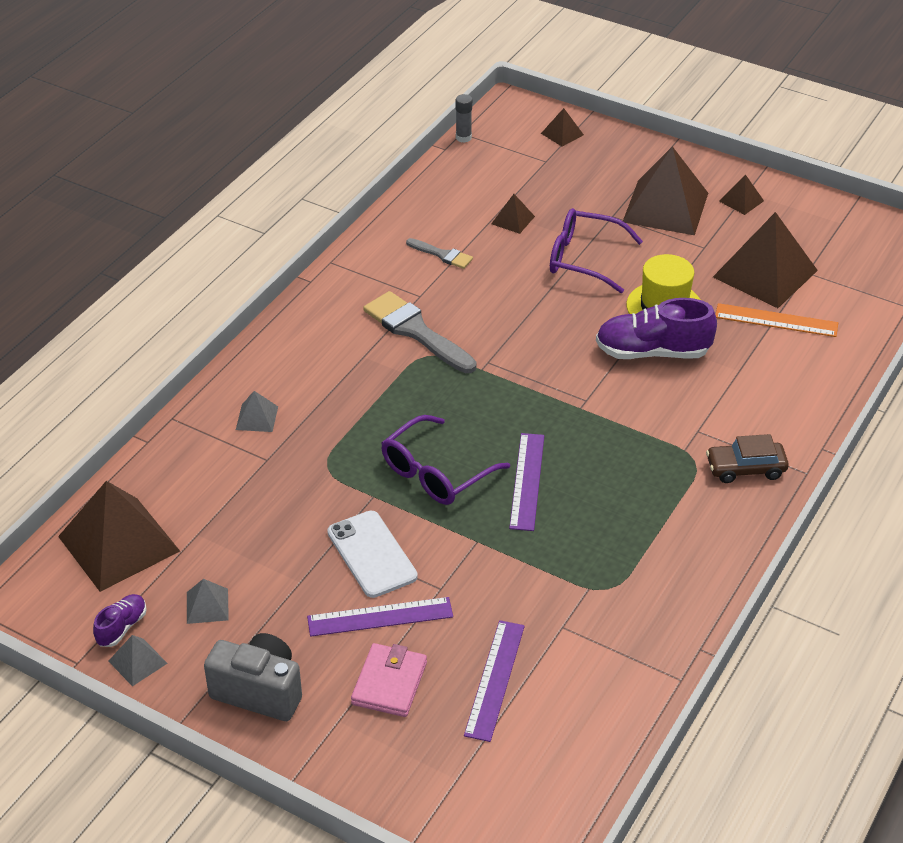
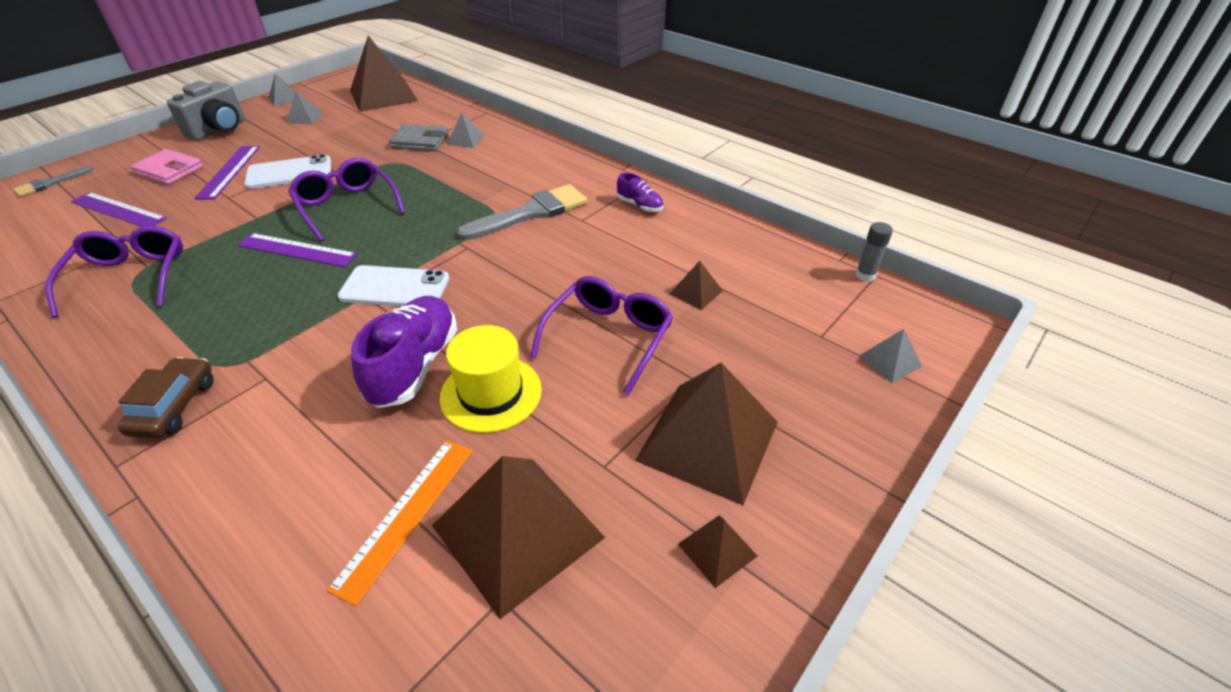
camera: 100 degrees right, 0 degrees up
purple shoe [93,594,147,647] -> purple shoe moved to [617,173,663,212]
grey brush [406,238,473,269] -> grey brush moved to [13,166,94,197]
brown pyramid [541,108,584,147] -> grey pyramid [859,329,922,383]
none -> purple glasses [45,226,183,318]
none -> white phone [338,265,449,307]
none -> grey wallet [389,124,449,151]

